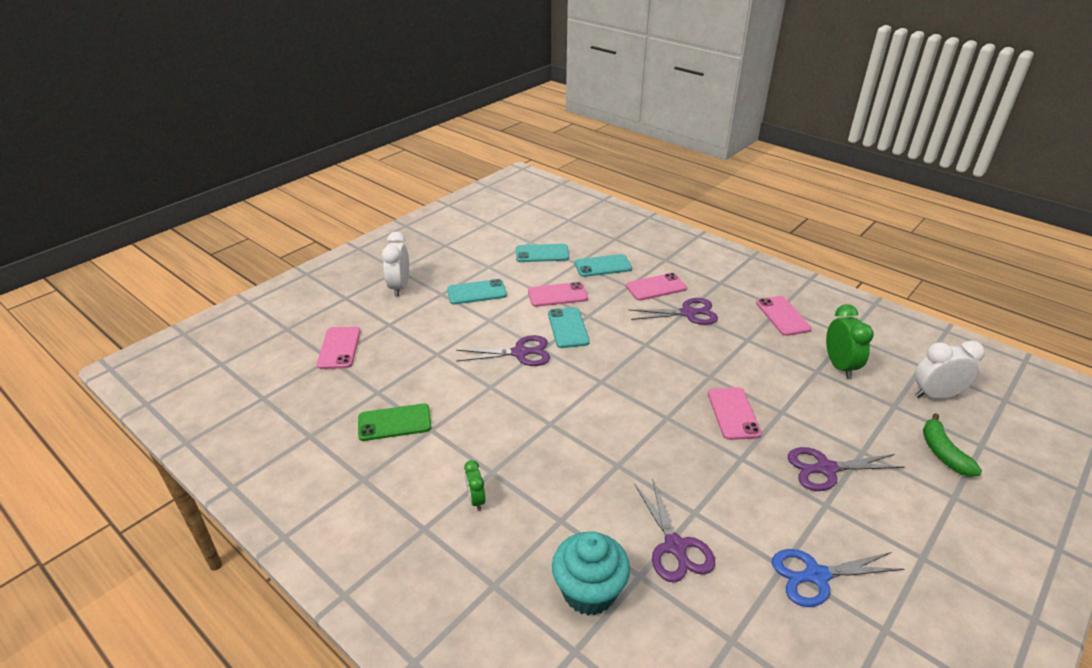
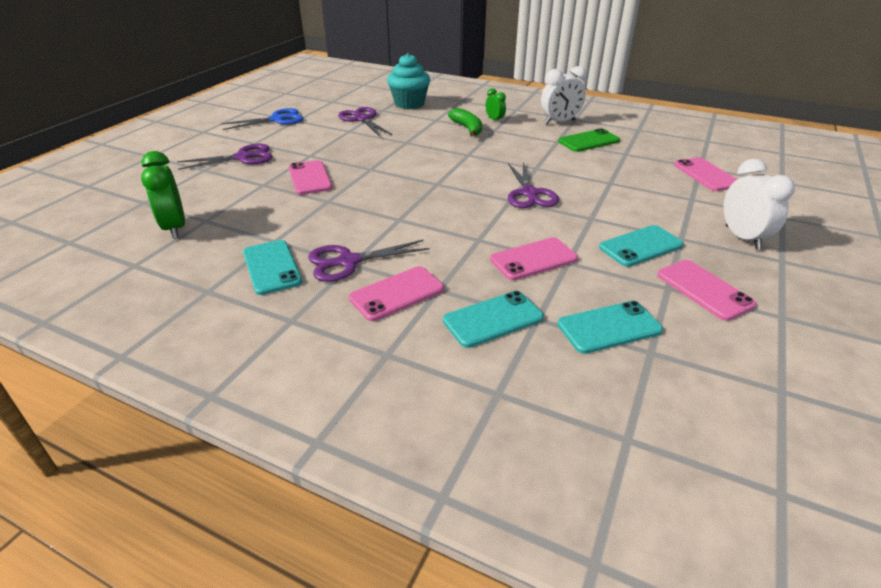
camera: 165 degrees right, 0 degrees up
purple scissors [456,335,550,366] -> purple scissors turned 75 degrees counterclockwise [508,162,559,208]
turquoise phone [548,307,589,348] -> turquoise phone moved to [243,240,302,295]
pink phone [756,296,812,336] -> pink phone moved to [657,260,756,321]
white clock [915,340,985,399] -> white clock moved to [541,66,587,124]
green banana [923,413,982,477] -> green banana moved to [448,108,482,137]

